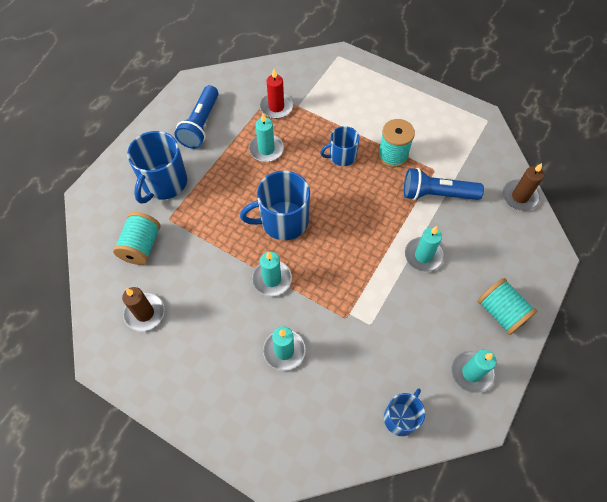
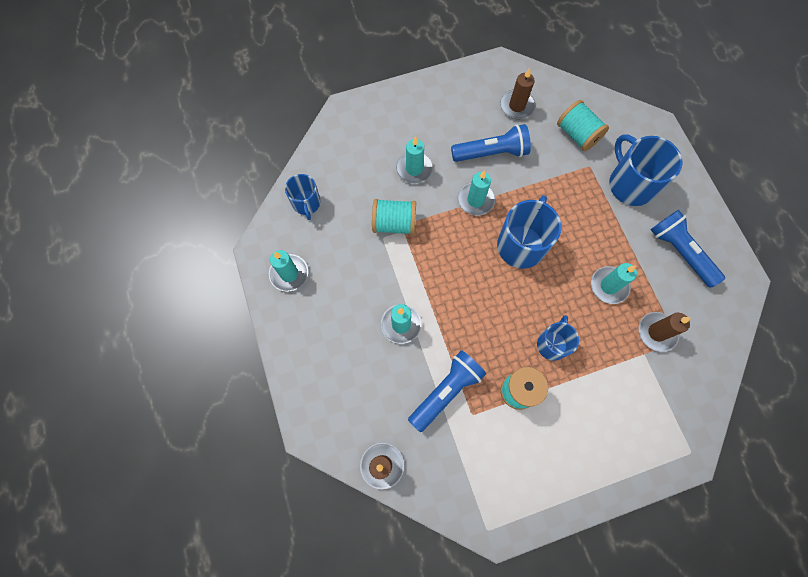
camera: 130 degrees right, 10 degrees up
red candle [260,69,293,119] -> brown candle [639,312,691,352]
turquoise spool [477,278,537,335] -> turquoise spool moved to [372,199,416,235]
none -> blue flashlight [451,124,531,162]

